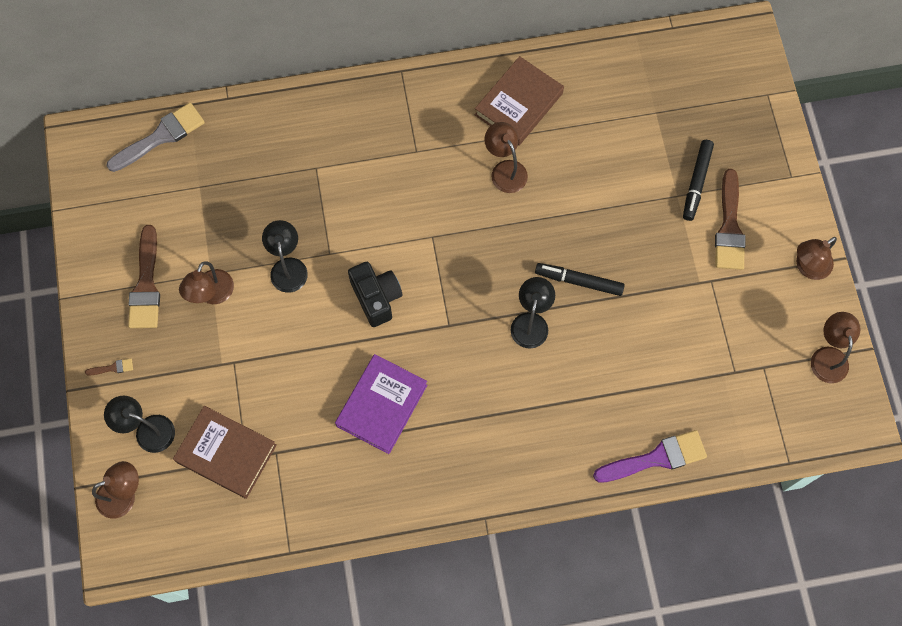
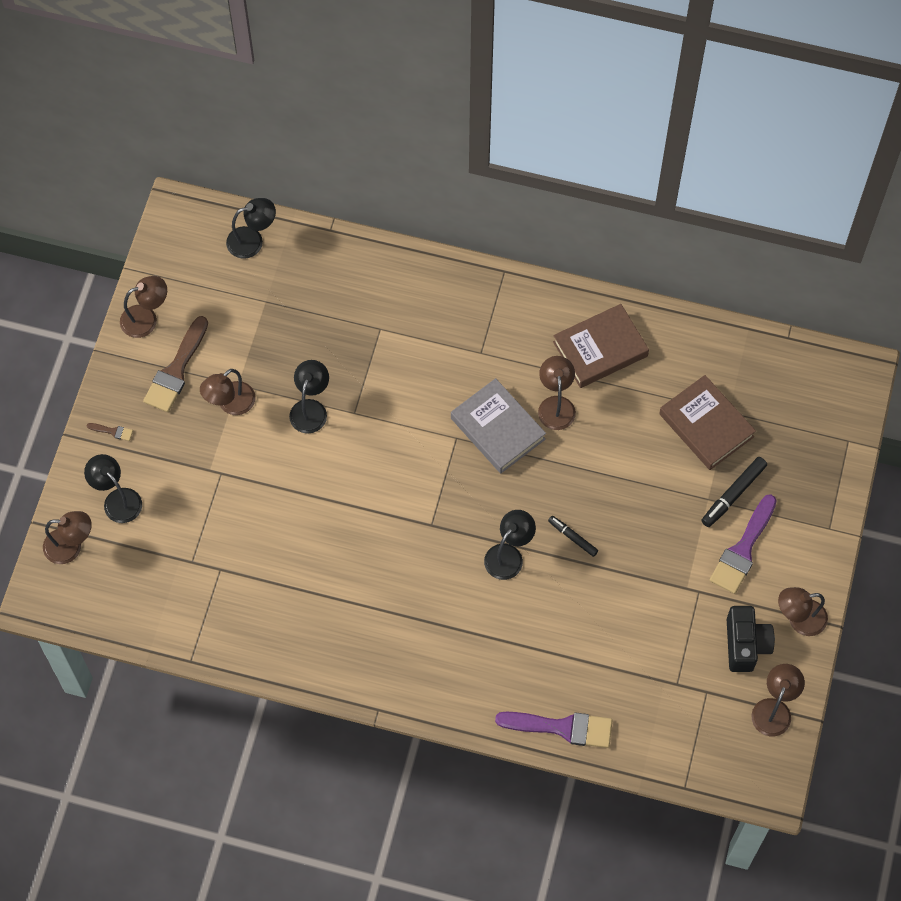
camera: 25 degrees right, 5 degrees down
grey brush [106,103,205,172] -> black lamp [226,198,276,259]
brown book [173,406,277,499] -> brown book moved to [659,375,756,470]
purple book [335,354,427,454] -> none
black camera [348,262,403,327] -> black camera moved to [727,606,775,672]
black marker [535,263,625,296] -> black marker [548,516,598,557], size x0.64
brown brush [715,169,746,270] -> purple brush [710,494,777,594]
none -> brown lamp [120,276,167,338]
none -> grey book [451,378,546,473]

